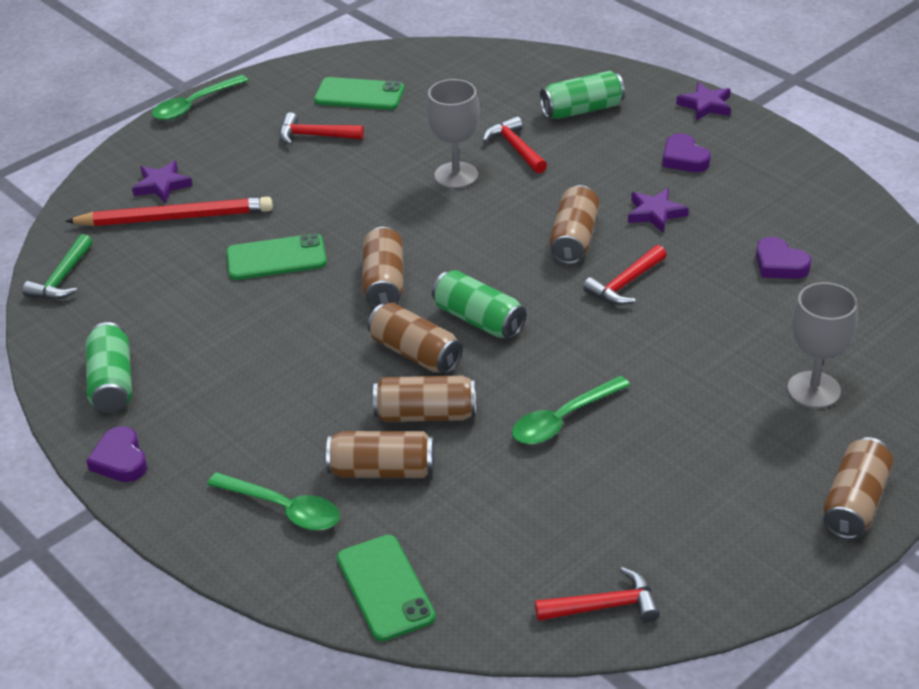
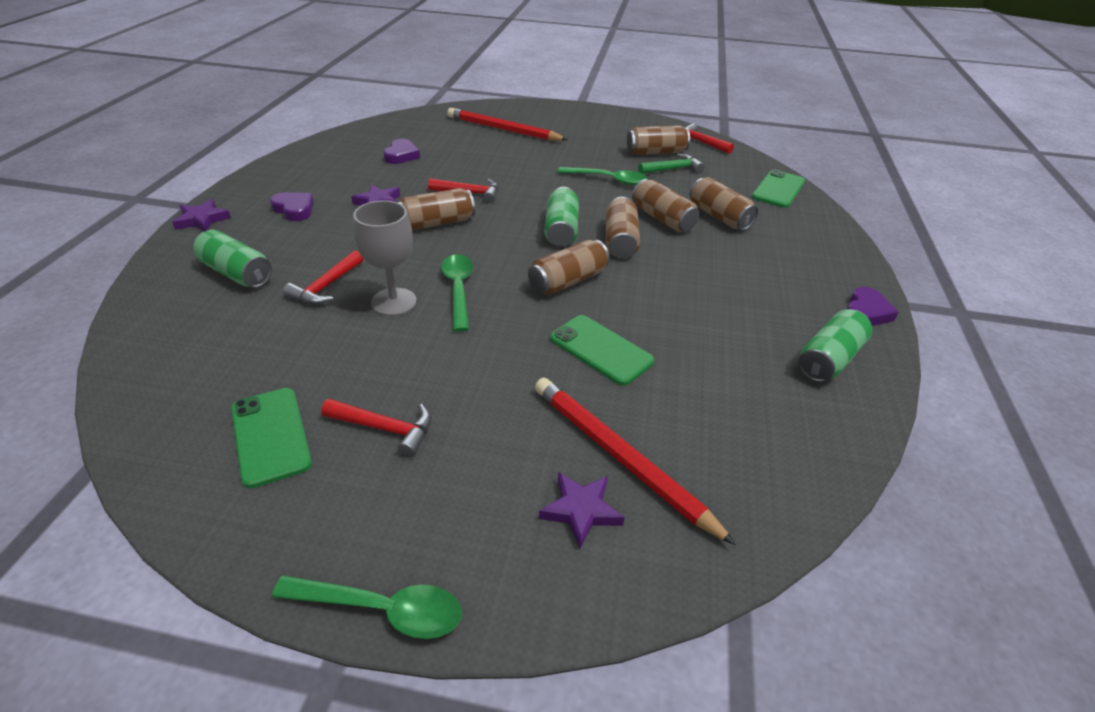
camera: 130 degrees left, 0 degrees up
green hammer [23,234,93,300] -> green hammer moved to [638,153,705,174]
green spoon [207,472,340,531] -> green spoon moved to [441,254,473,332]
red hammer [280,112,364,145] -> red hammer turned 45 degrees counterclockwise [321,399,431,457]
purple heart [663,133,711,172] -> purple heart turned 75 degrees counterclockwise [270,192,314,221]
grey goblet [787,282,858,408] -> red pencil [447,108,568,141]
brown can [823,437,893,539] -> brown can moved to [626,125,690,155]

